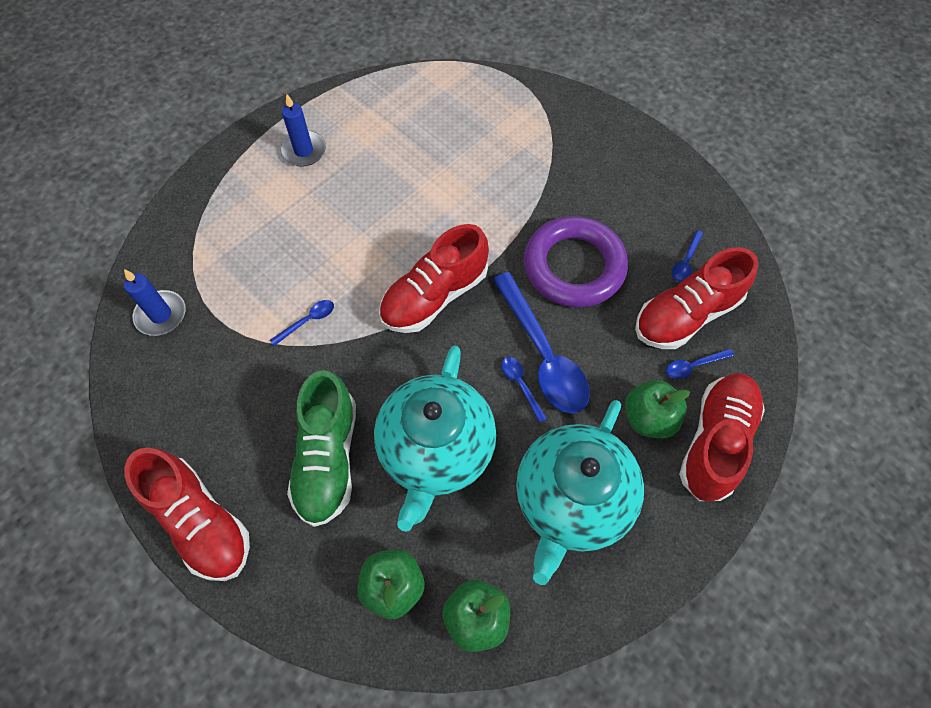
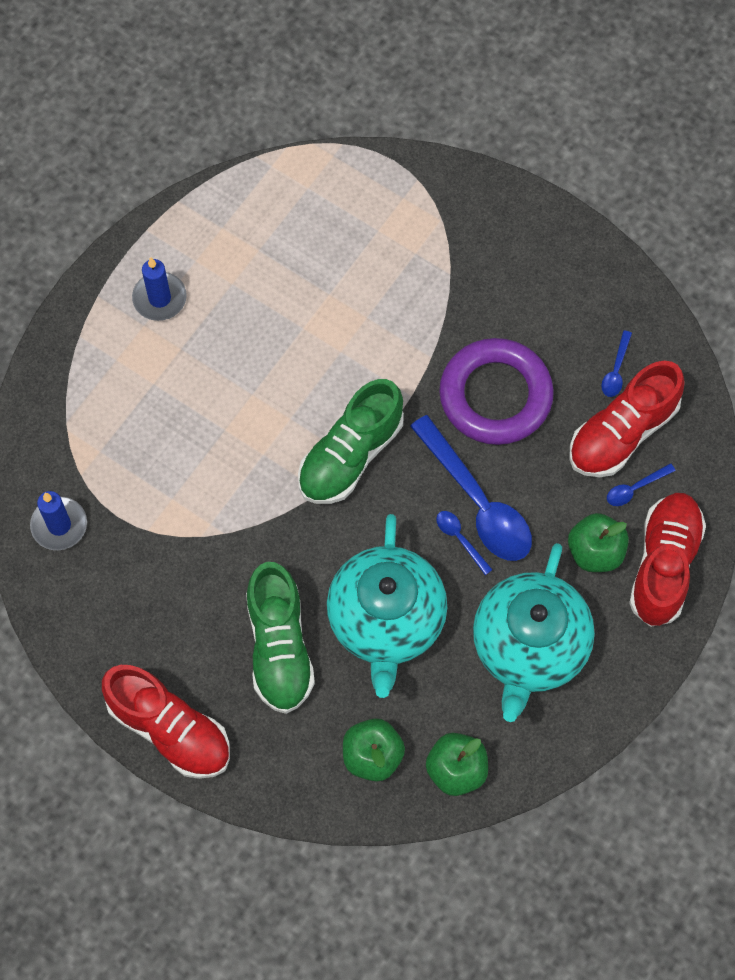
camera: 10 degrees left, 5 degrees up
blue spoon [270,300,334,346] -> none
red shoe [379,224,489,333] -> green shoe [298,379,404,504]

